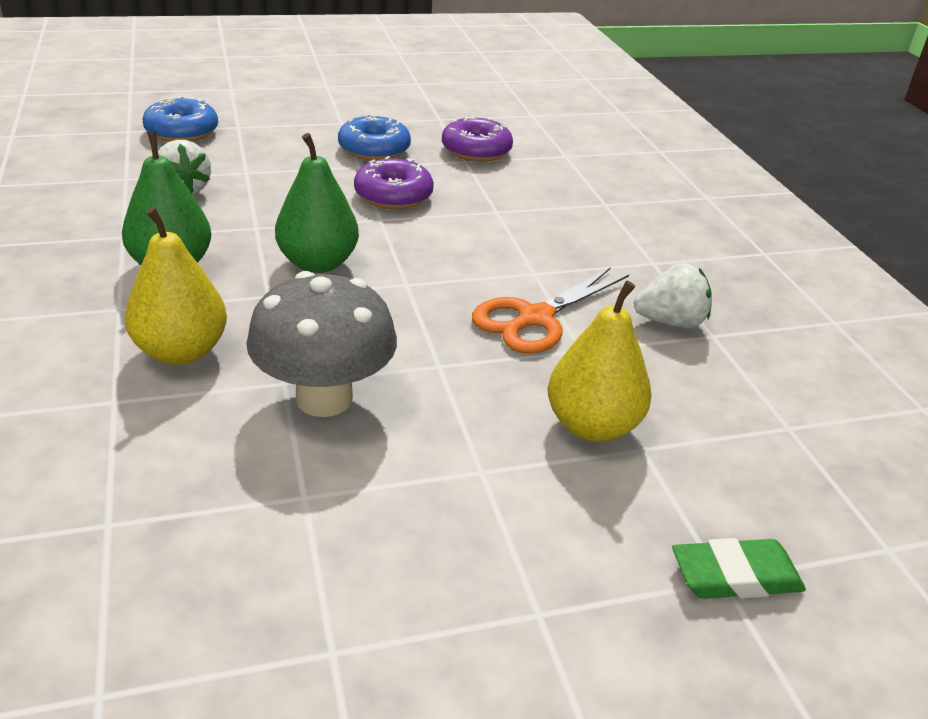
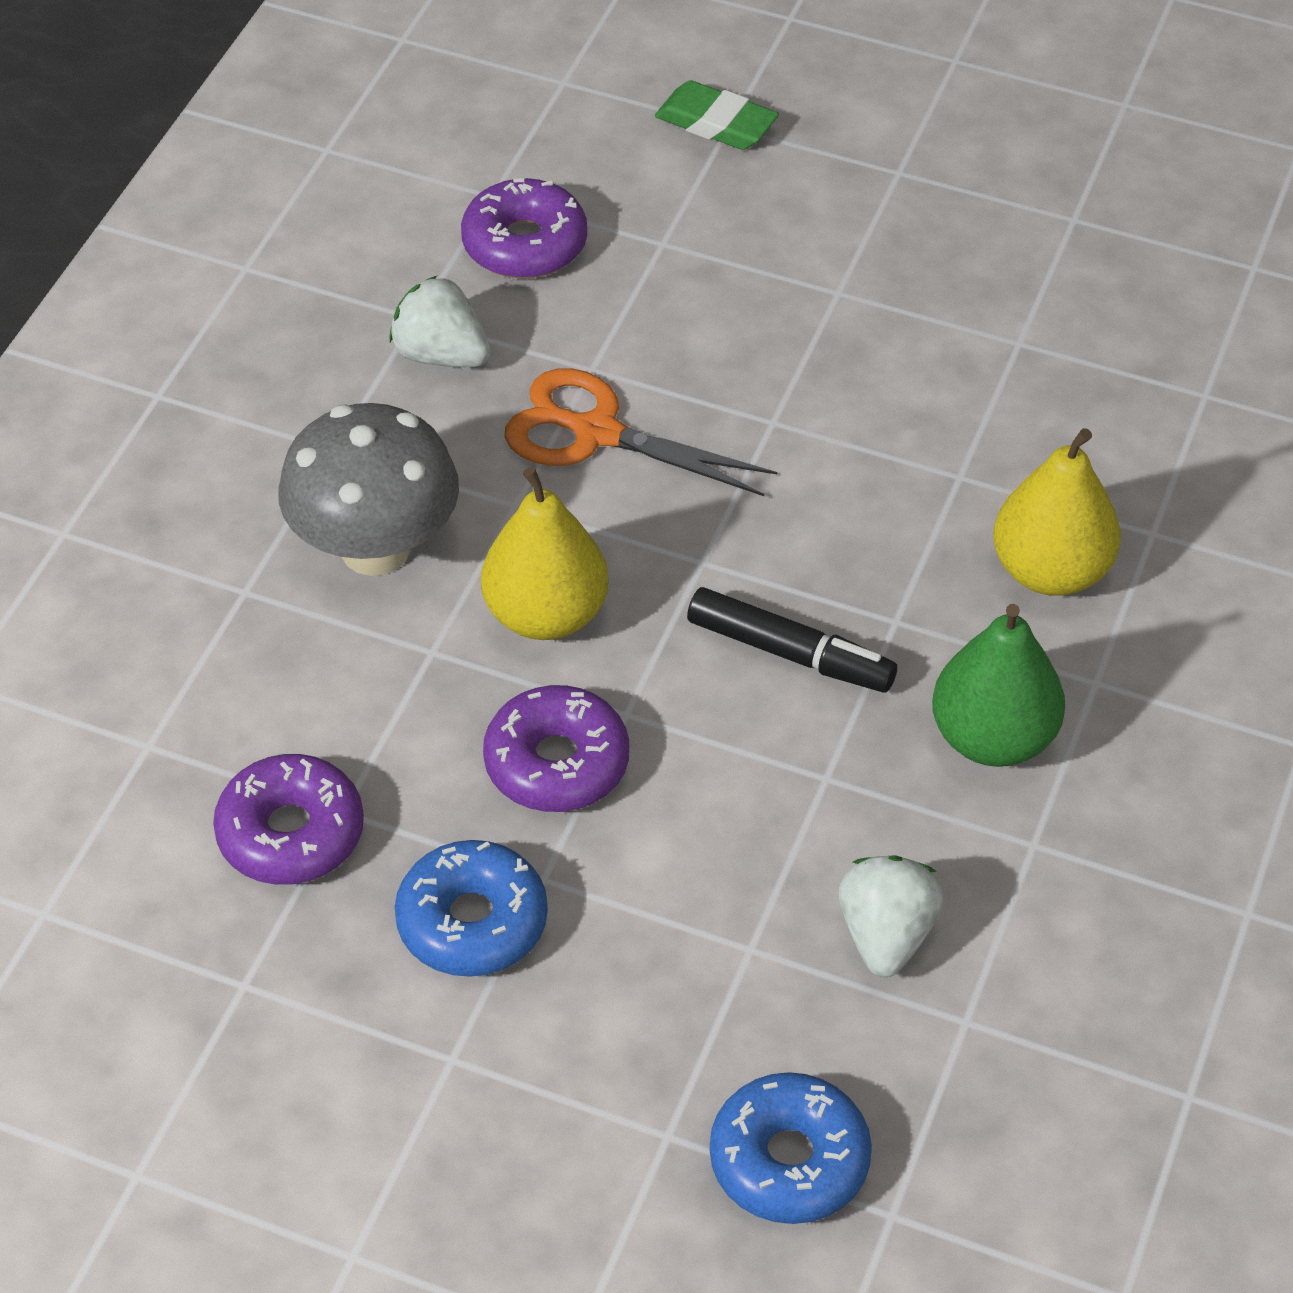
camera: 140 degrees left, 15 degrees up
grey mushroom [246,271,397,417] -> grey mushroom moved to [279,403,459,576]
green pear [275,133,359,273] -> black marker [687,587,897,693]
orange scissors [472,267,629,354] -> orange scissors turned 150 degrees counterclockwise [504,368,777,496]
yellow pear [548,281,652,442] -> yellow pear moved to [481,467,609,640]
none -> purple donut [461,178,587,278]

